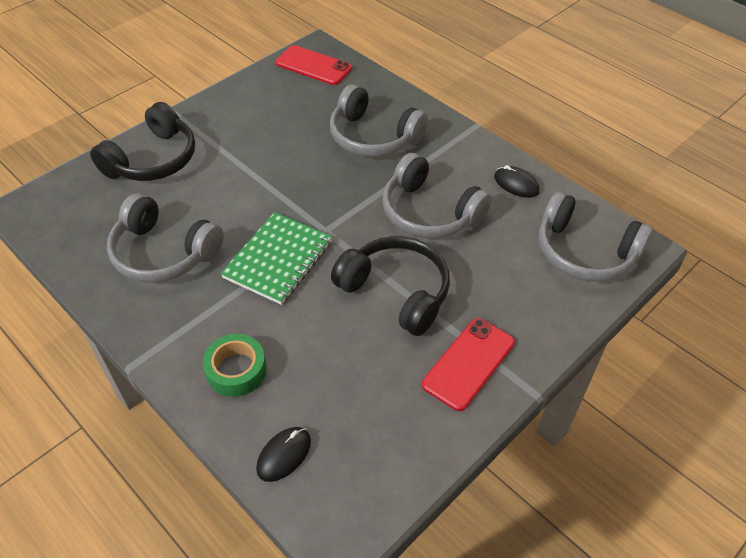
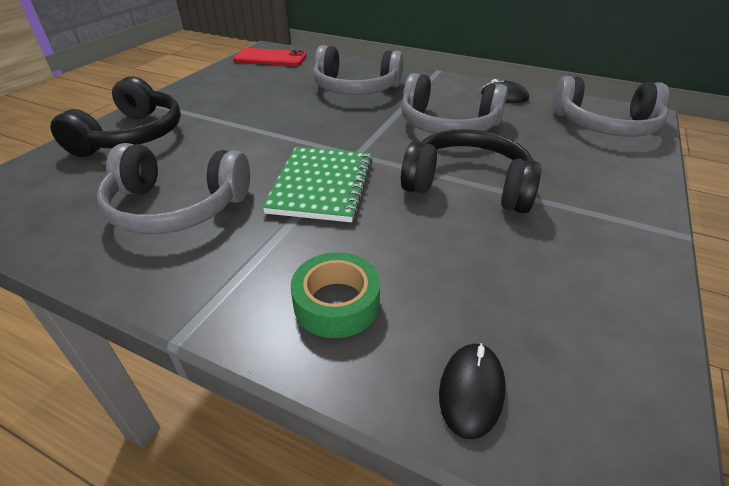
camera: 20 degrees left, 10 degrees down
red phone [422,318,515,411] -> none

